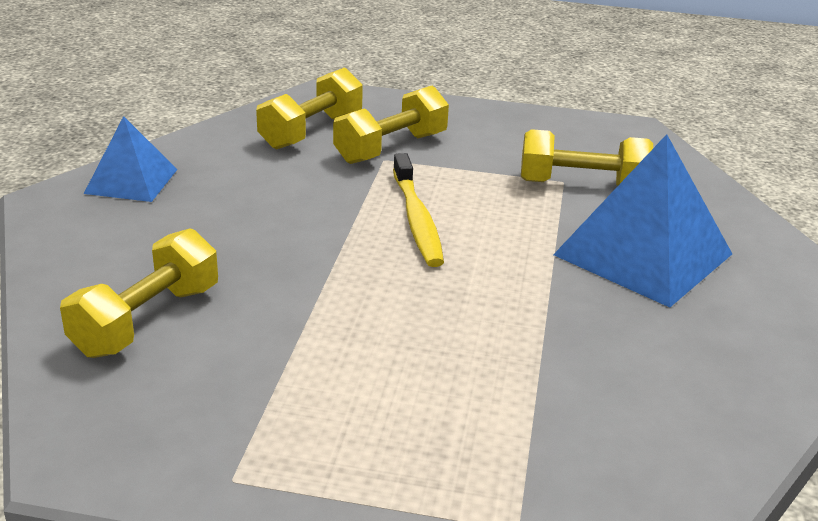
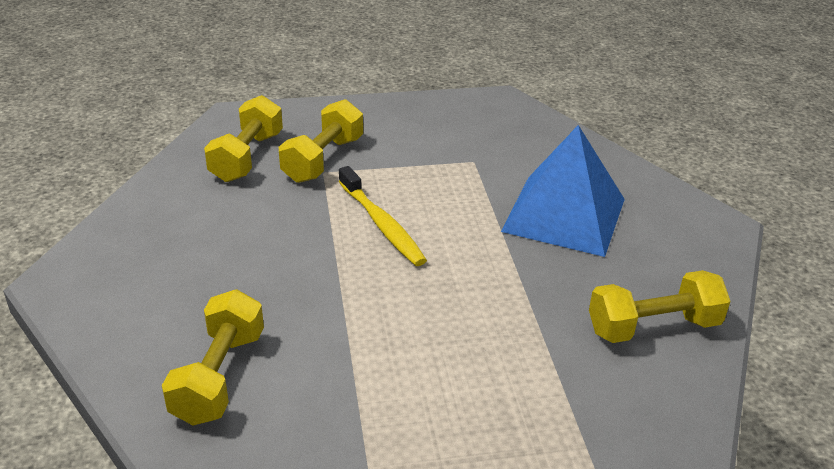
camera: 20 degrees left, 5 degrees up
blue pyramid [84,116,177,202] -> none
yellow dumbbell [521,129,653,186] -> yellow dumbbell moved to [589,270,731,343]

